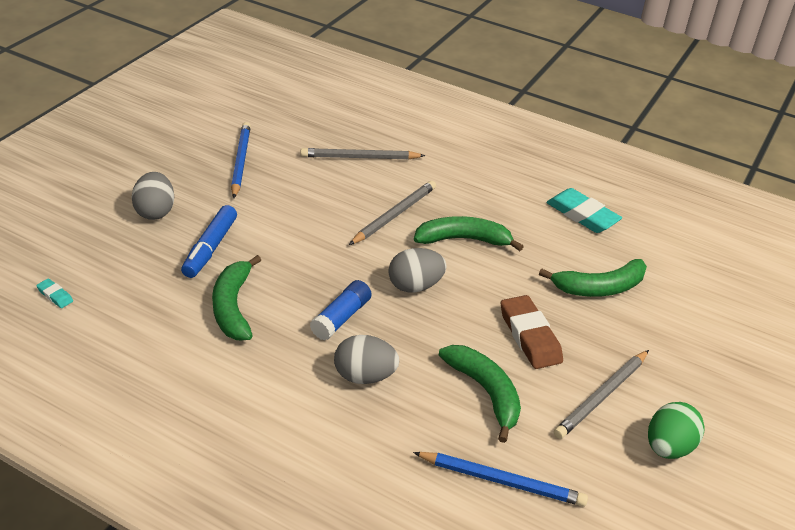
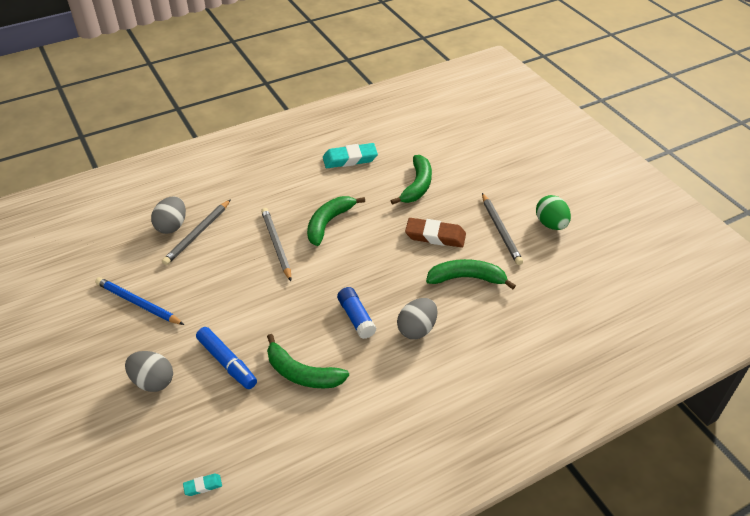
camera: 55 degrees left, 5 degrees up
grey egg [388,248,447,292] -> grey egg moved to [151,196,186,234]
blue pencil [413,452,588,507] -> none

